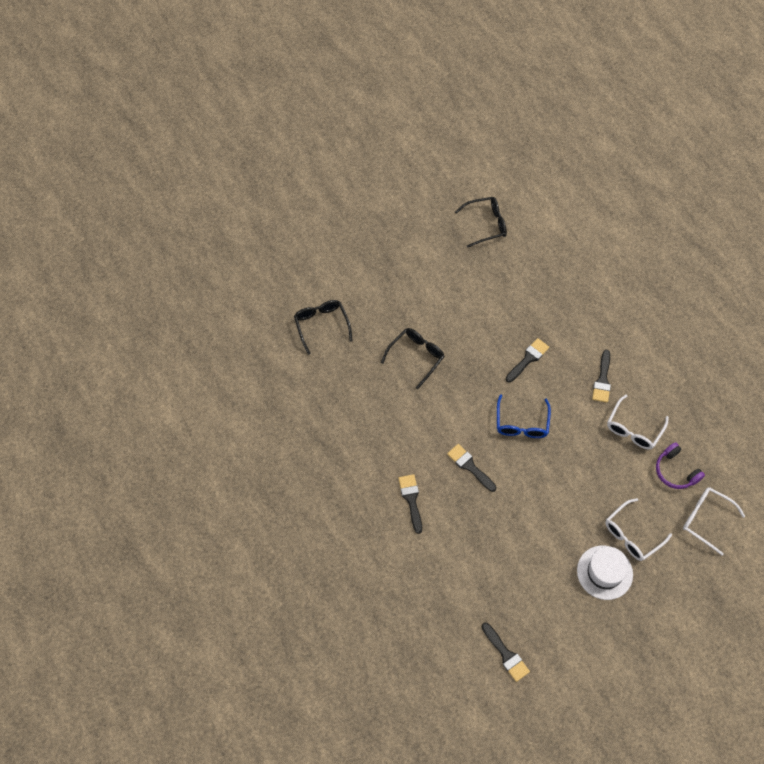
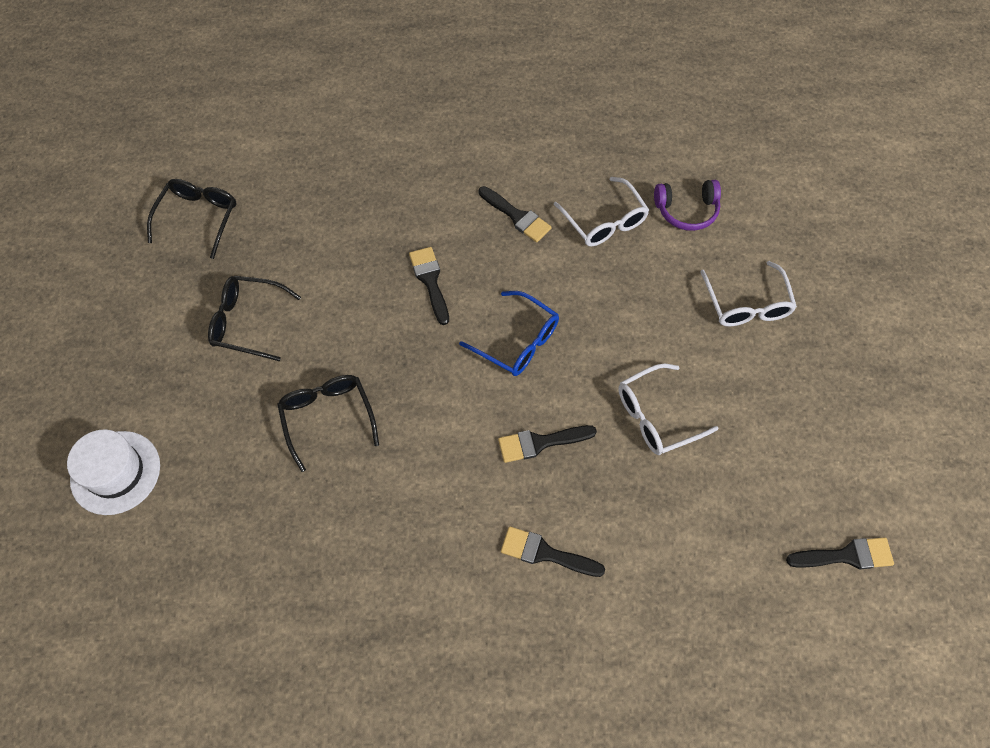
camera: 60 degrees left, 0 degrees up
black glasses [294,300,353,355] -> black glasses moved to [208,276,301,361]
white hat [577,545,633,600] -> white hat moved to [67,429,160,515]
white glasses [683,487,745,556] -> white glasses moved to [618,363,718,455]

